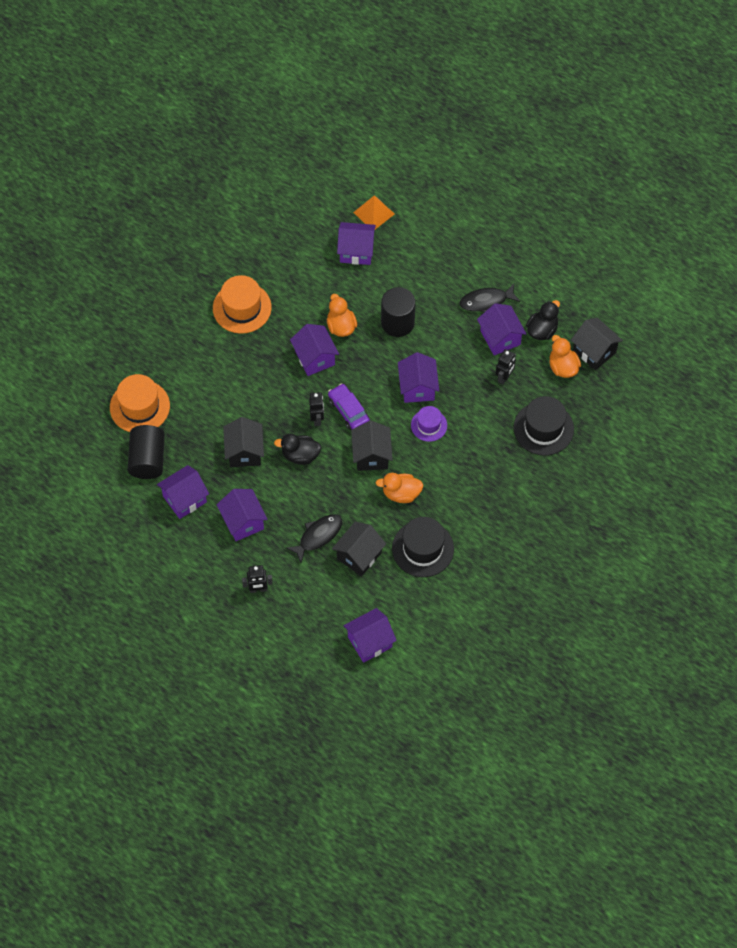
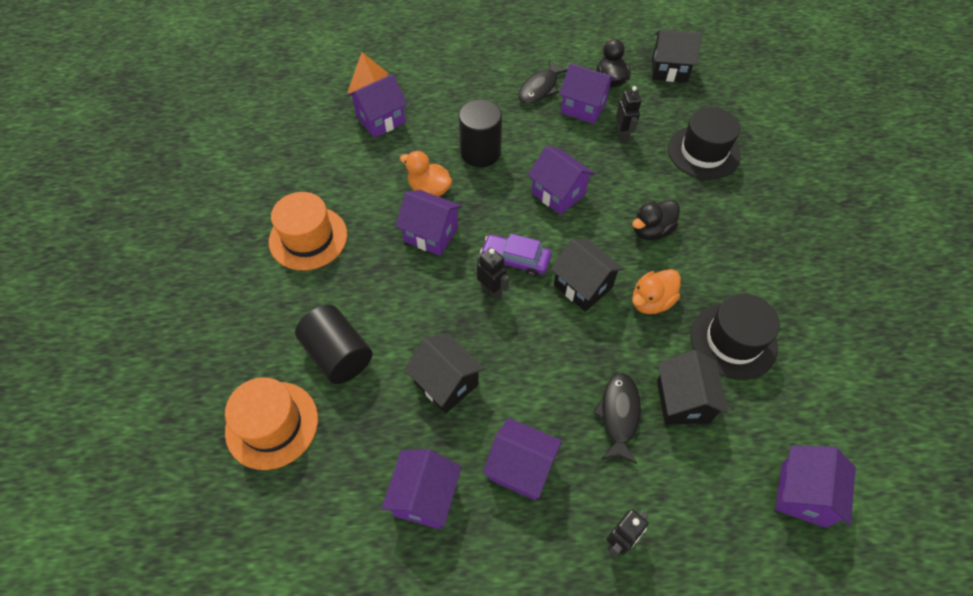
camera: 40 degrees left, 5 degrees down
black cylinder [128,425,165,479] -> black cylinder moved to [295,304,372,384]
black duck [274,433,321,465] -> black duck moved to [632,200,680,240]
purple hat [411,406,447,442] -> none
orange duck [549,335,581,378] -> none

